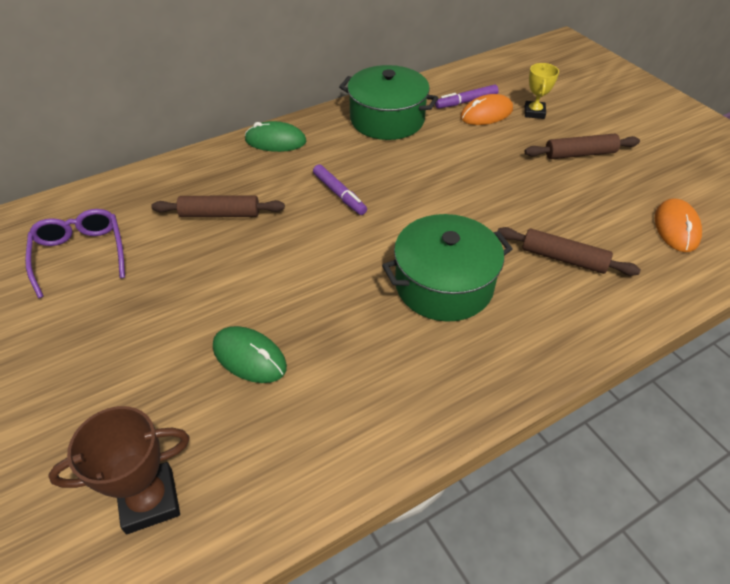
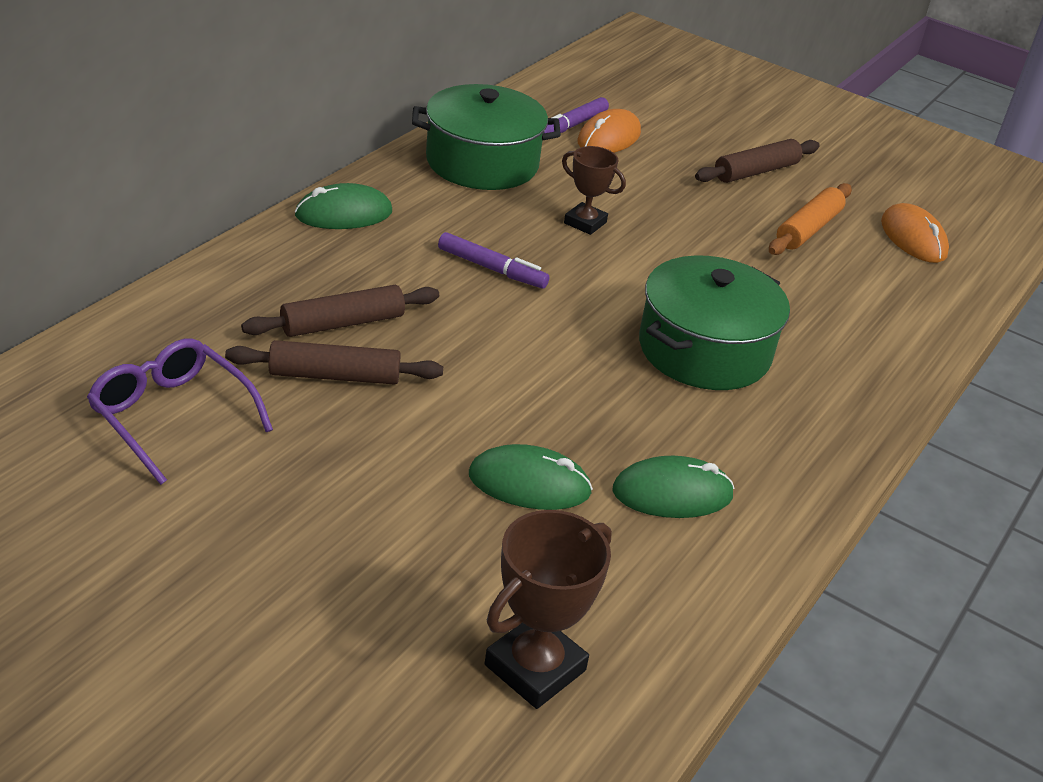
camera: 30 degrees left, 10 degrees down
brown rolling pin [498,227,641,276] -> brown rolling pin moved to [225,340,443,385]
yellow trophy [524,63,559,119] -> none
none -> brown trophy [562,146,626,235]
none -> green mouse [612,456,734,518]
none -> orange rolling pin [769,183,852,255]

